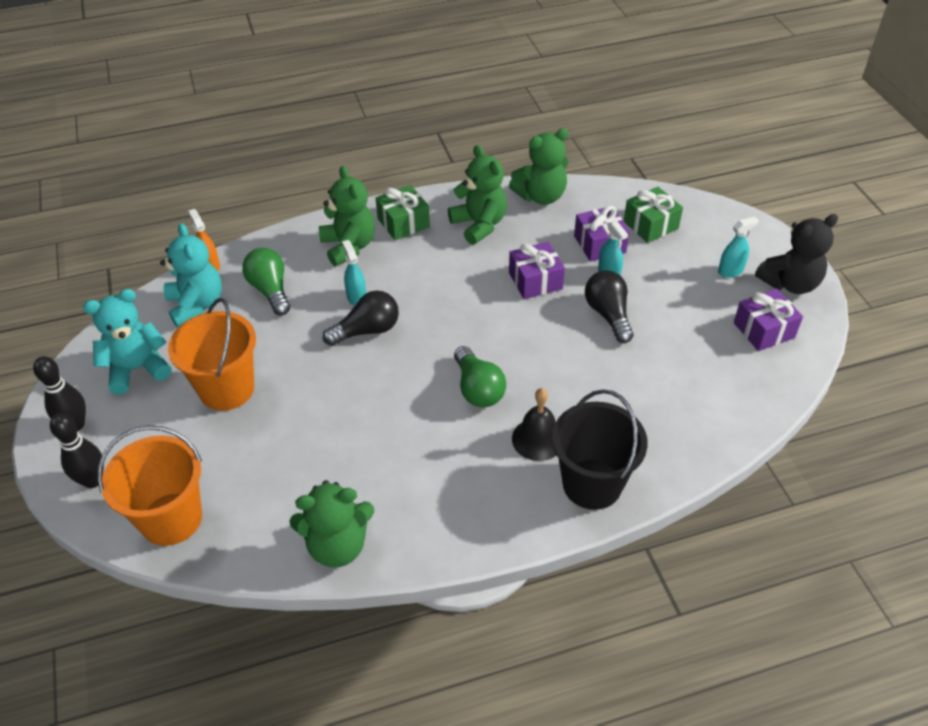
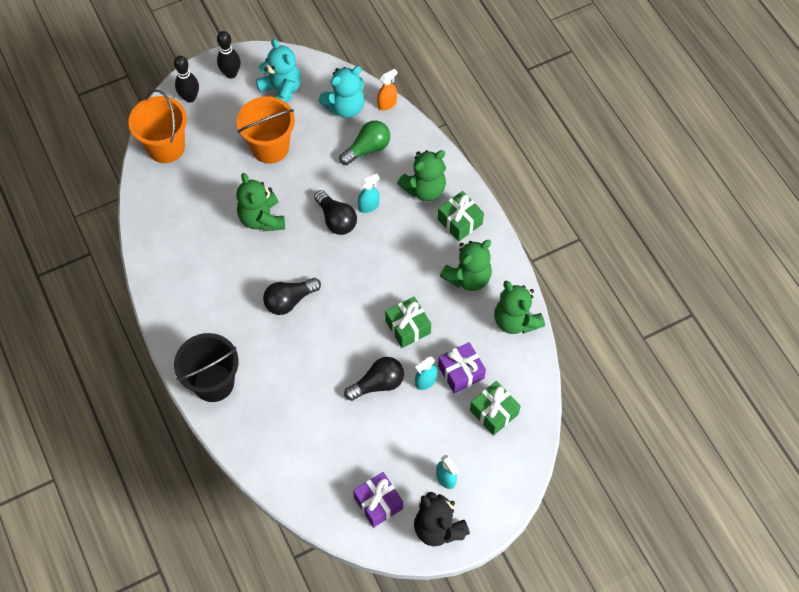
camera: 80 degrees right, 15 degrees up
green teddy bear [290,480,375,568] -> green teddy bear moved to [236,173,285,231]
green light bulb [454,346,506,407] -> black light bulb [263,278,321,315]
purple gift [509,242,565,299] -> green gift [385,297,431,348]
black bell [512,388,556,461] -> none

